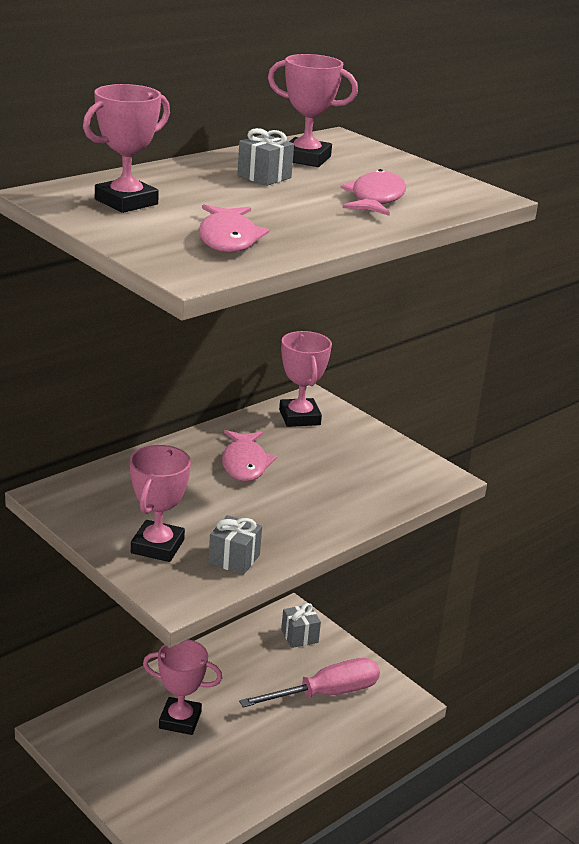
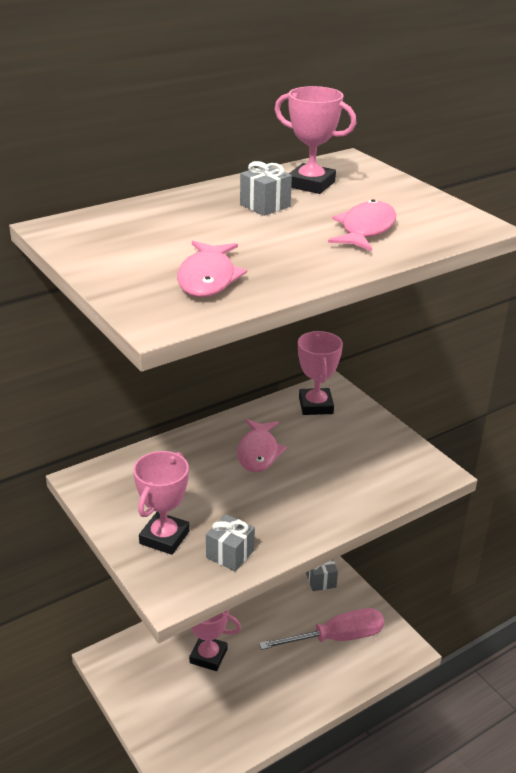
camera: 10 degrees right, 5 degrees up
pink trophy [83,84,170,213] -> none

